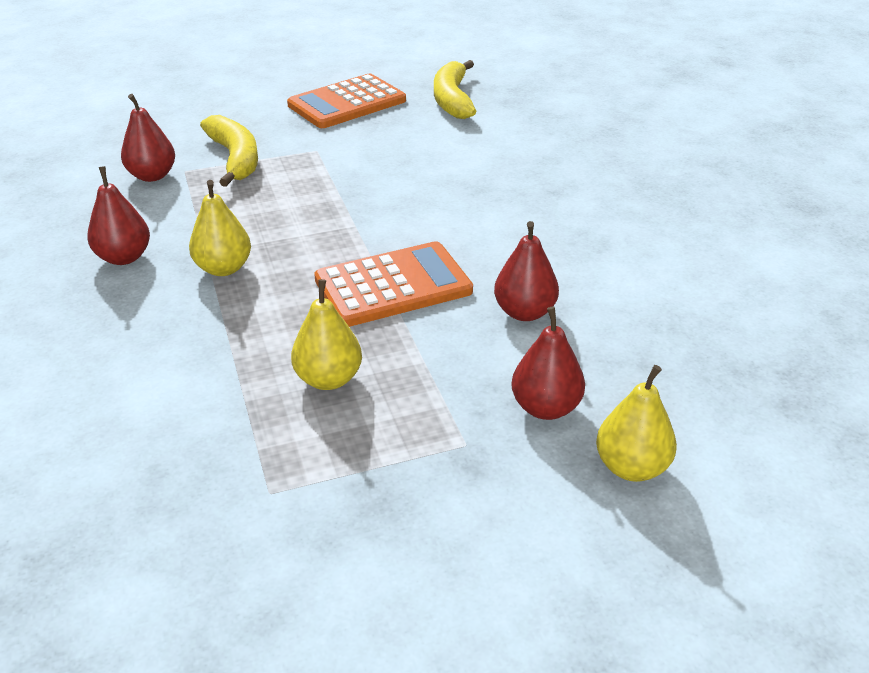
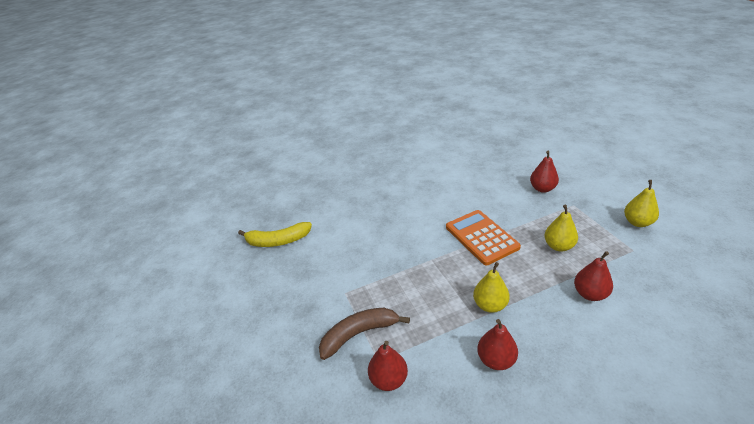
camera: 90 degrees left, 0 degrees up
yellow banana [200,115,258,187] -> brown banana [319,308,410,360]
orange calculator [287,74,406,128] -> none
red pear [494,221,559,321] -> red pear moved to [574,251,613,301]
yellow pear [596,365,677,482] -> yellow pear moved to [624,180,659,227]

